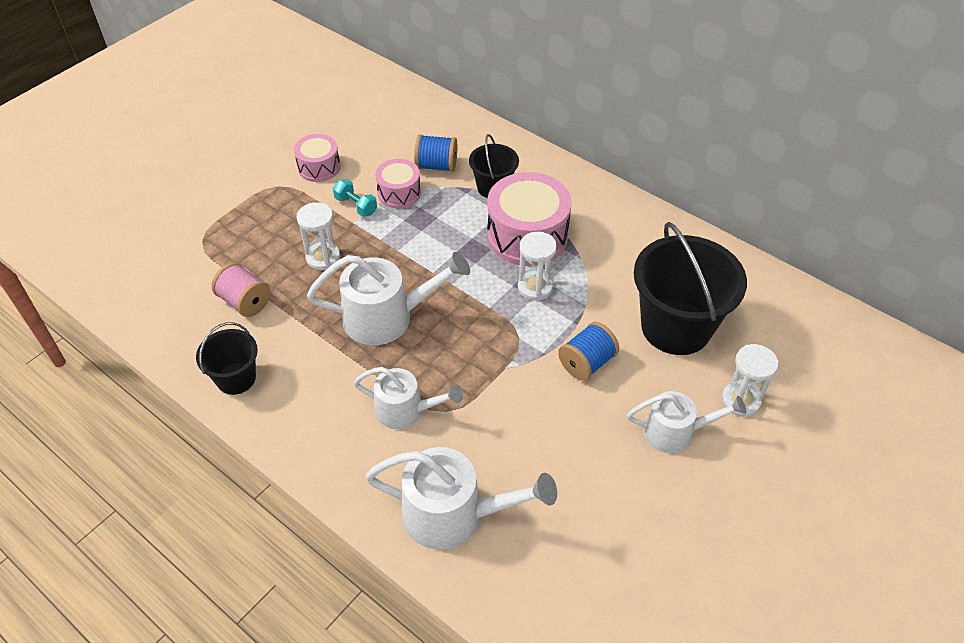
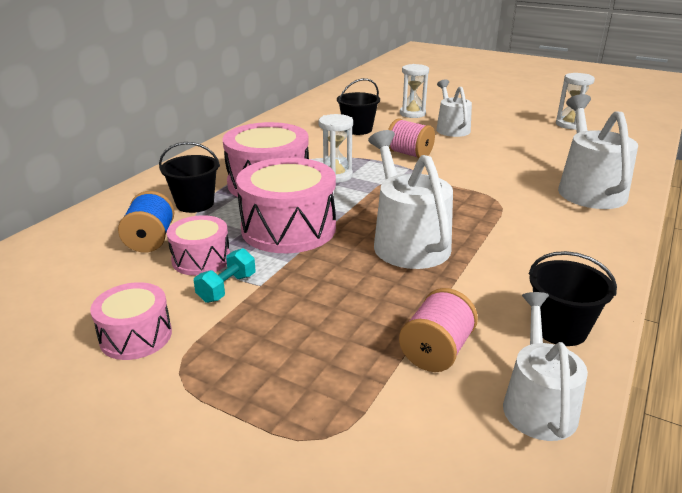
camera: 100 degrees left, 20 degrees down
white hourglass [297,202,340,270] -> white hourglass moved to [556,73,595,130]
white watering can [354,367,463,429] -> white watering can moved to [503,292,588,441]
blue spool [558,322,619,381] -> pink spool [388,119,435,158]
black bucket [634,222,747,355] -> black bucket [337,78,380,135], size x0.53
none -> pink drum [236,158,336,253]

